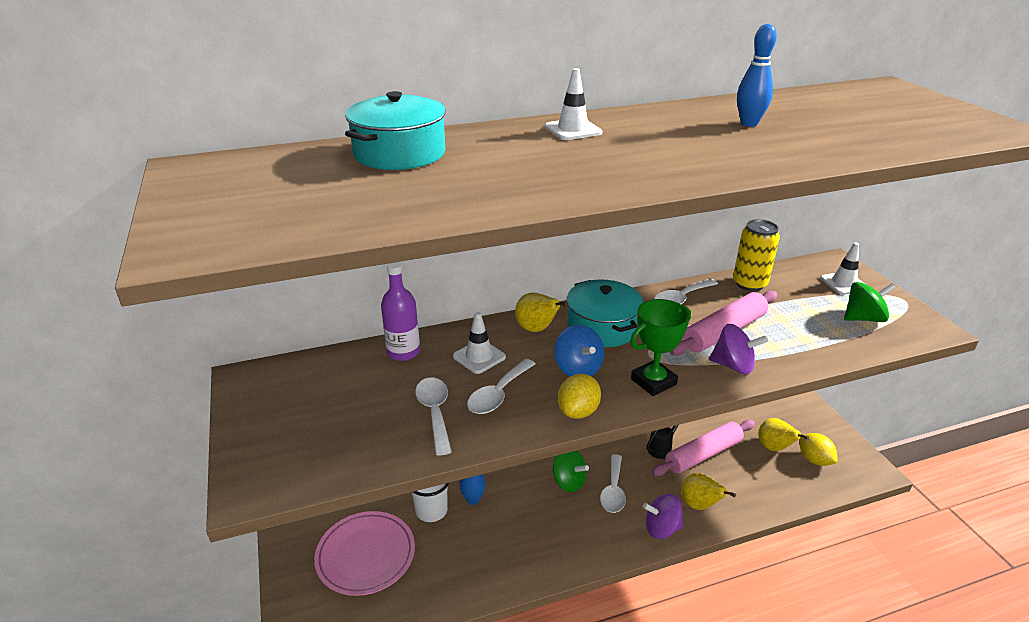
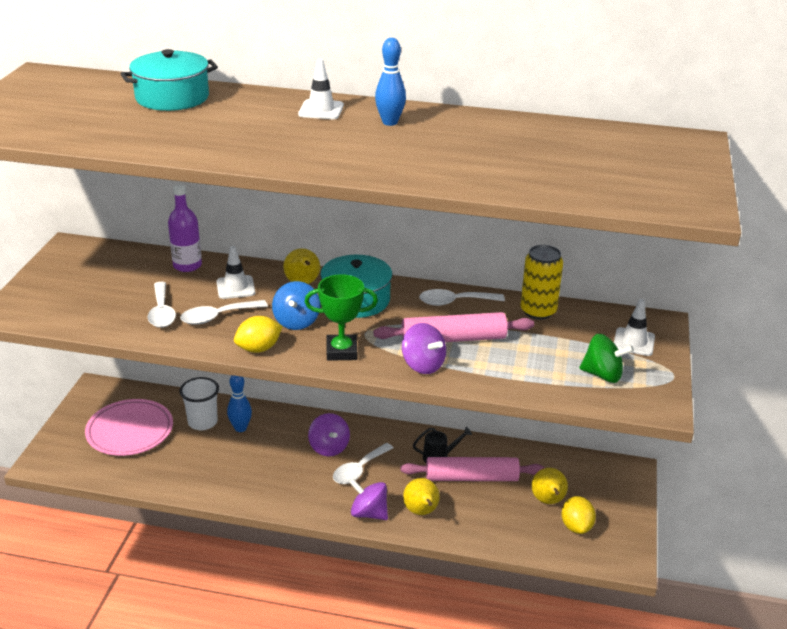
camera: 30 degrees right, 0 degrees up
white spoon [415,377,452,456] -> white spoon turned 150 degrees clockwise [147,282,176,328]
green spinning top [552,450,589,492] -> purple spinning top [308,413,350,456]
blue bowling pin [737,24,777,127] -> blue bowling pin moved to [375,38,406,126]

